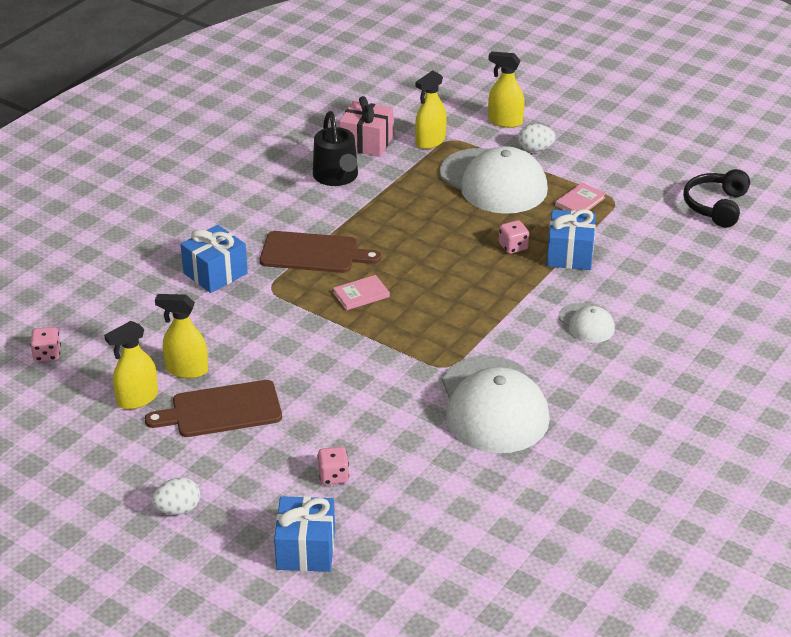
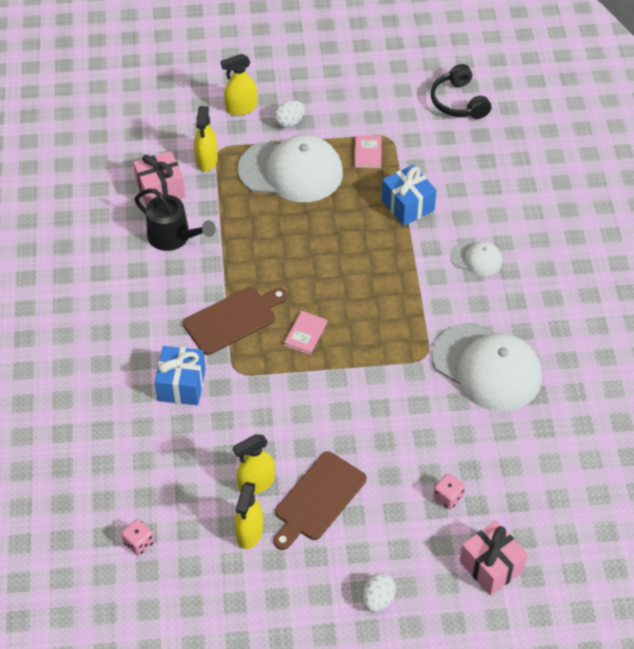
camera: 40 degrees left, 15 degrees up
blue gift [274,496,335,572] -> pink gift [459,521,528,596]
pink dice [499,220,529,254] -> none

